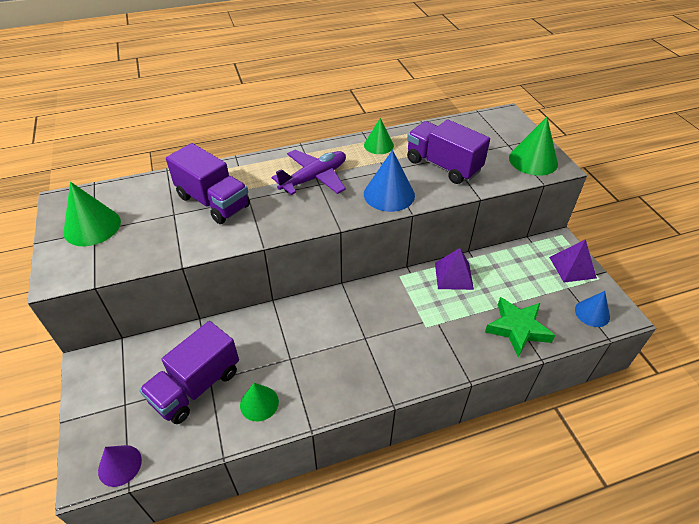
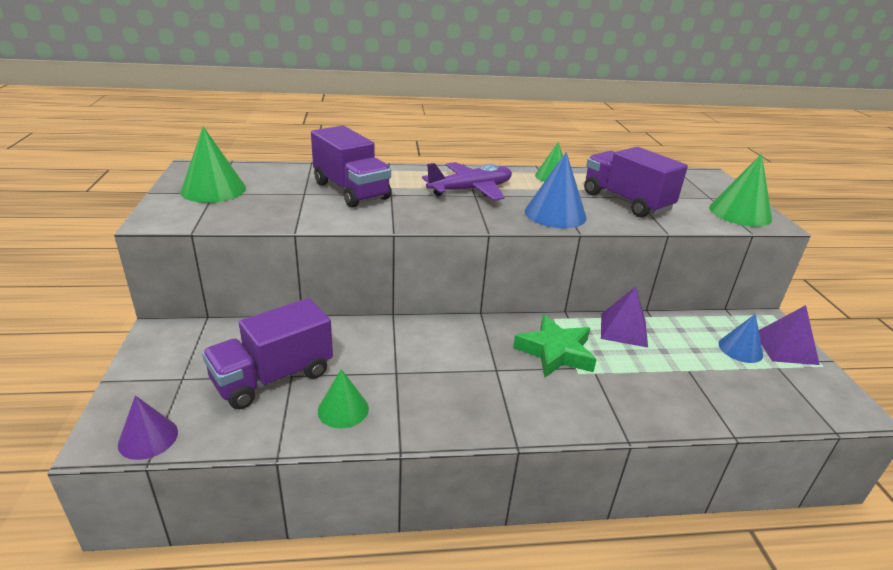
camera: 10 degrees right, 15 degrees down
green star [485,297,555,357] -> green star moved to [513,315,597,377]
blue cone [575,291,610,327] -> blue cone moved to [719,314,763,363]

